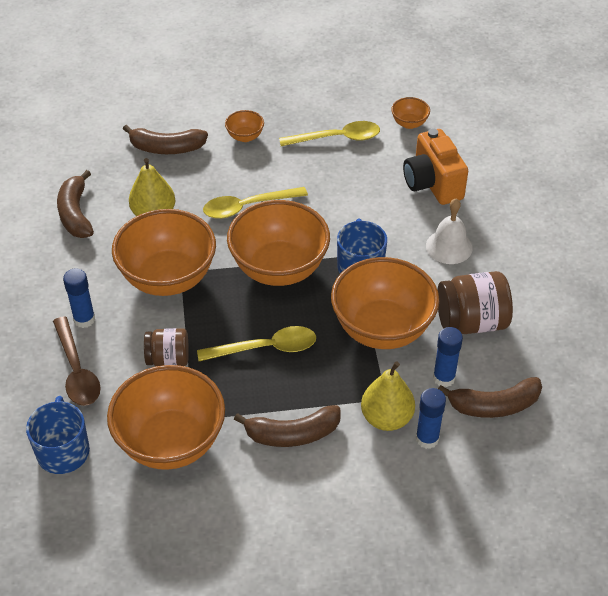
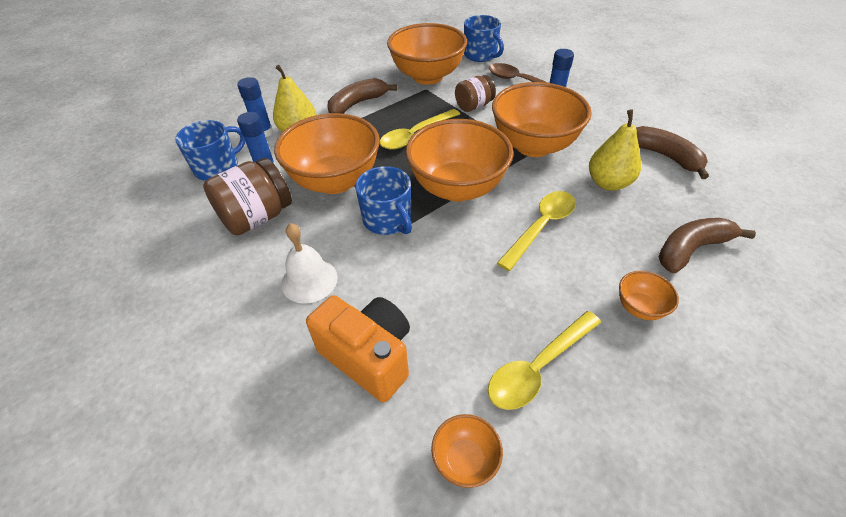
camera: 150 degrees right, 0 degrees up
brown banana [438,377,542,418] -> blue mug [175,120,246,181]

